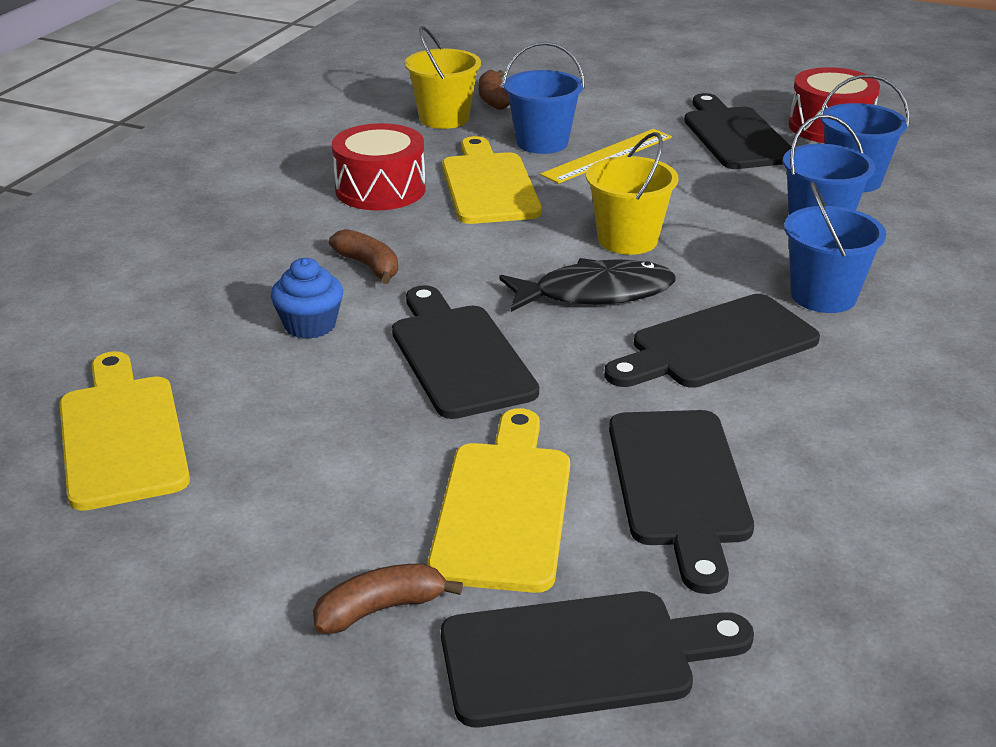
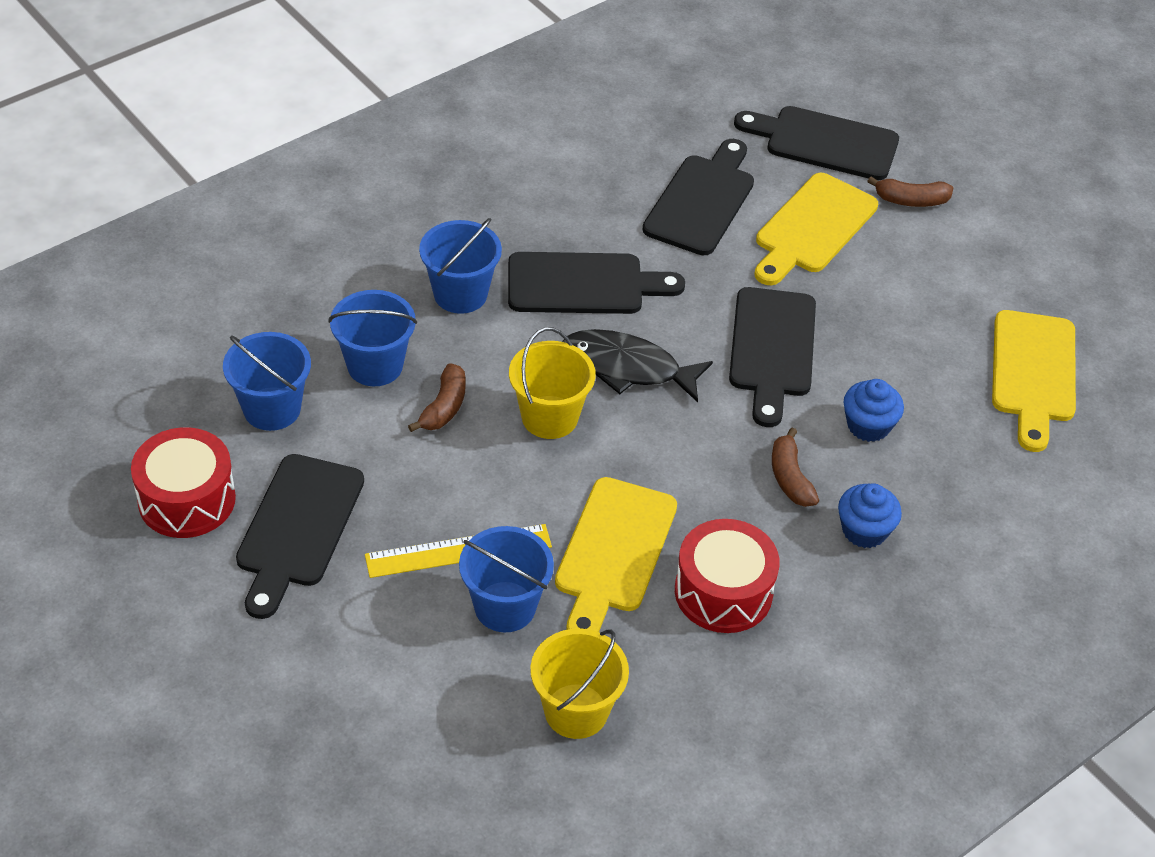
camera: 155 degrees left, 15 degrees up
brown banana [479,70,510,110] -> brown banana moved to [408,363,466,432]
none -> blue cupcake [838,483,902,548]

